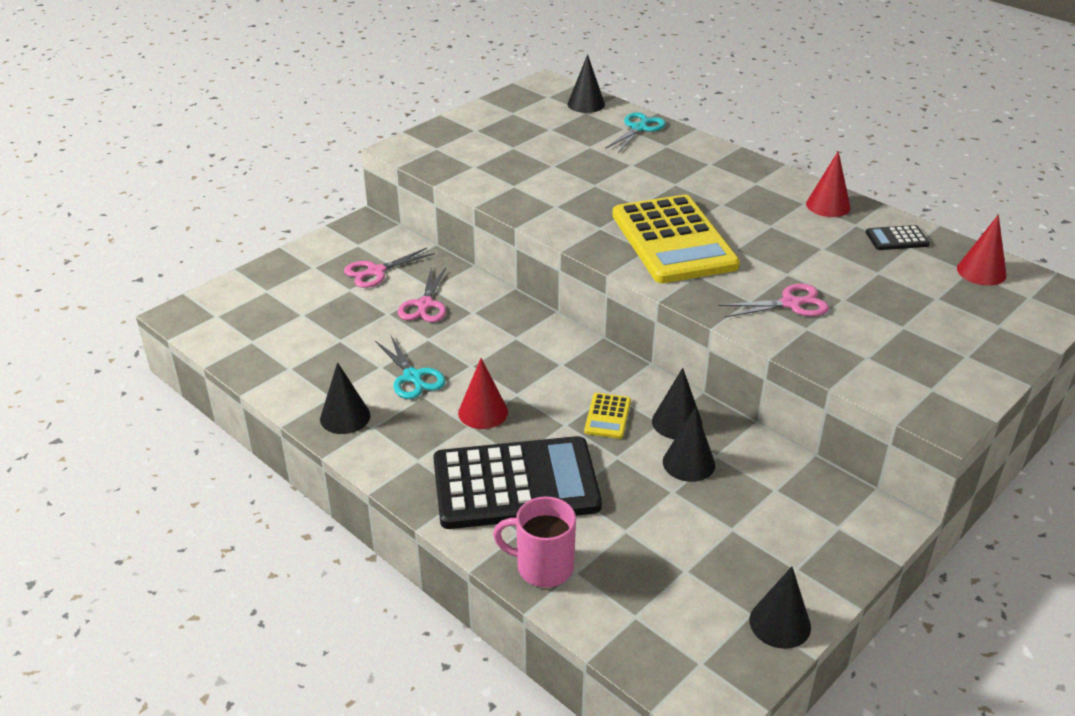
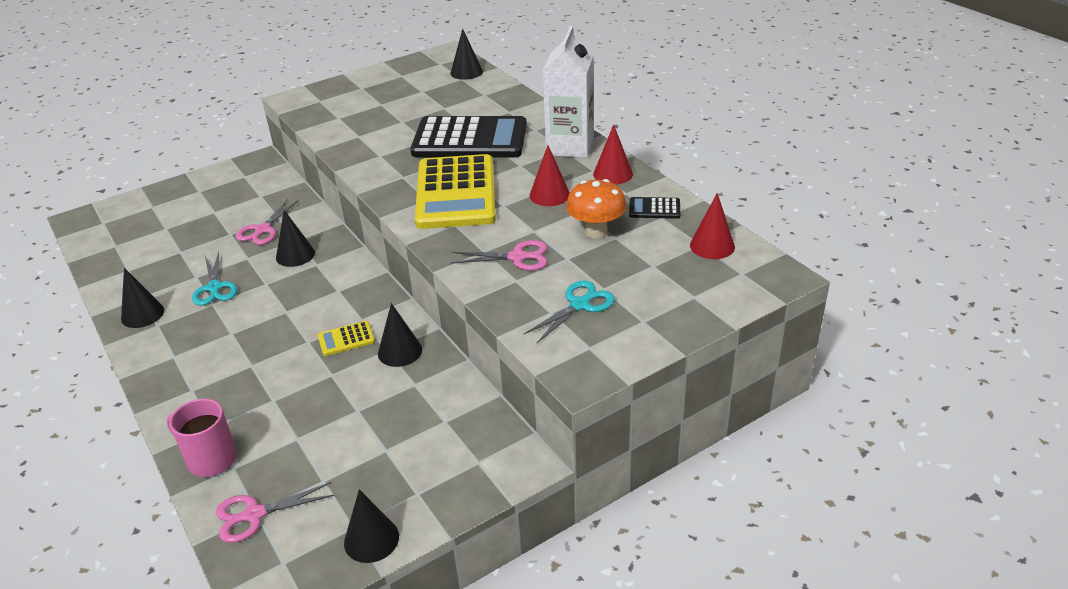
camera: 15 degrees right, 0 degrees up
pink scissors [344,248,435,288] -> pink scissors moved to [216,482,335,543]
black calculator [433,436,602,529] -> black calculator moved to [410,116,527,157]
red cone [458,358,508,429] -> red cone moved to [530,145,570,206]
yellow calculator [584,393,631,439] -> yellow calculator turned 45 degrees clockwise [318,321,375,356]
turquoise scissors [605,112,666,153] -> turquoise scissors moved to [524,280,615,343]
black cone [663,408,715,482] -> black cone moved to [276,210,315,267]
none -> white carton [542,26,594,158]
none -> orange mushroom [566,179,627,239]

